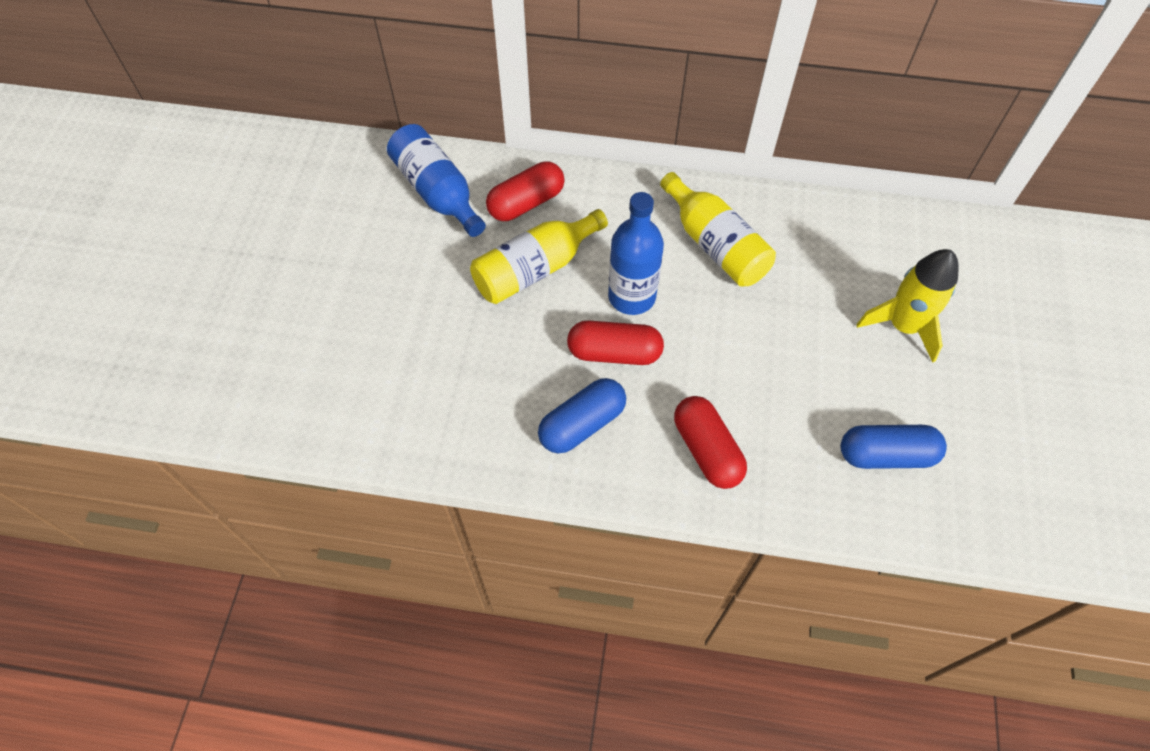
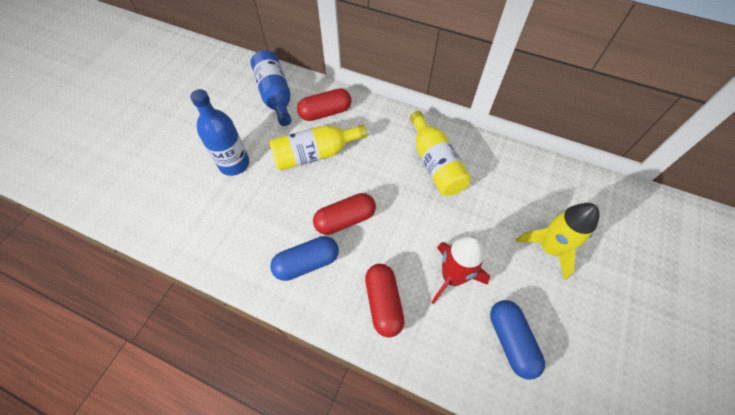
camera: 15 degrees right, 0 degrees up
red capsule [567,321,664,365] -> red capsule turned 45 degrees counterclockwise [313,193,376,235]
blue bottle [608,192,664,315] -> blue bottle moved to [190,89,249,176]
blue capsule [841,425,947,469] -> blue capsule turned 60 degrees clockwise [490,300,545,380]
none -> red rocket [431,235,490,304]

